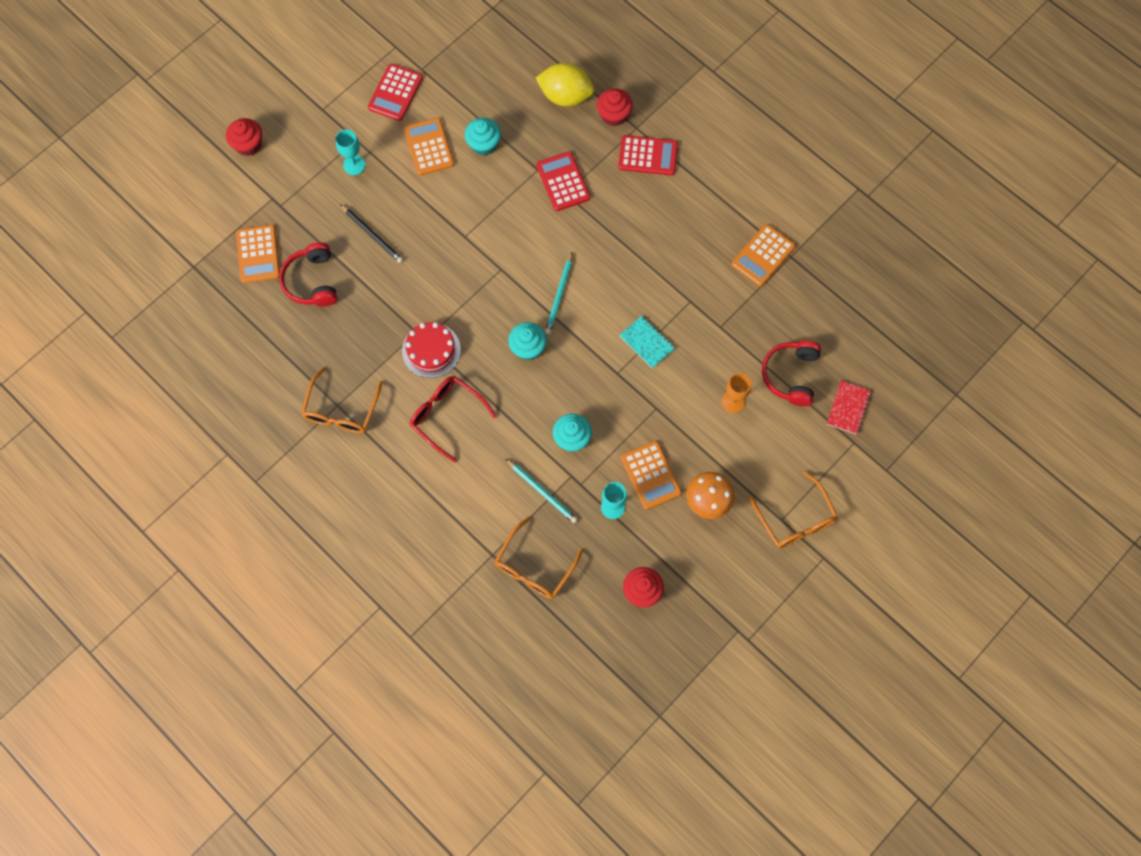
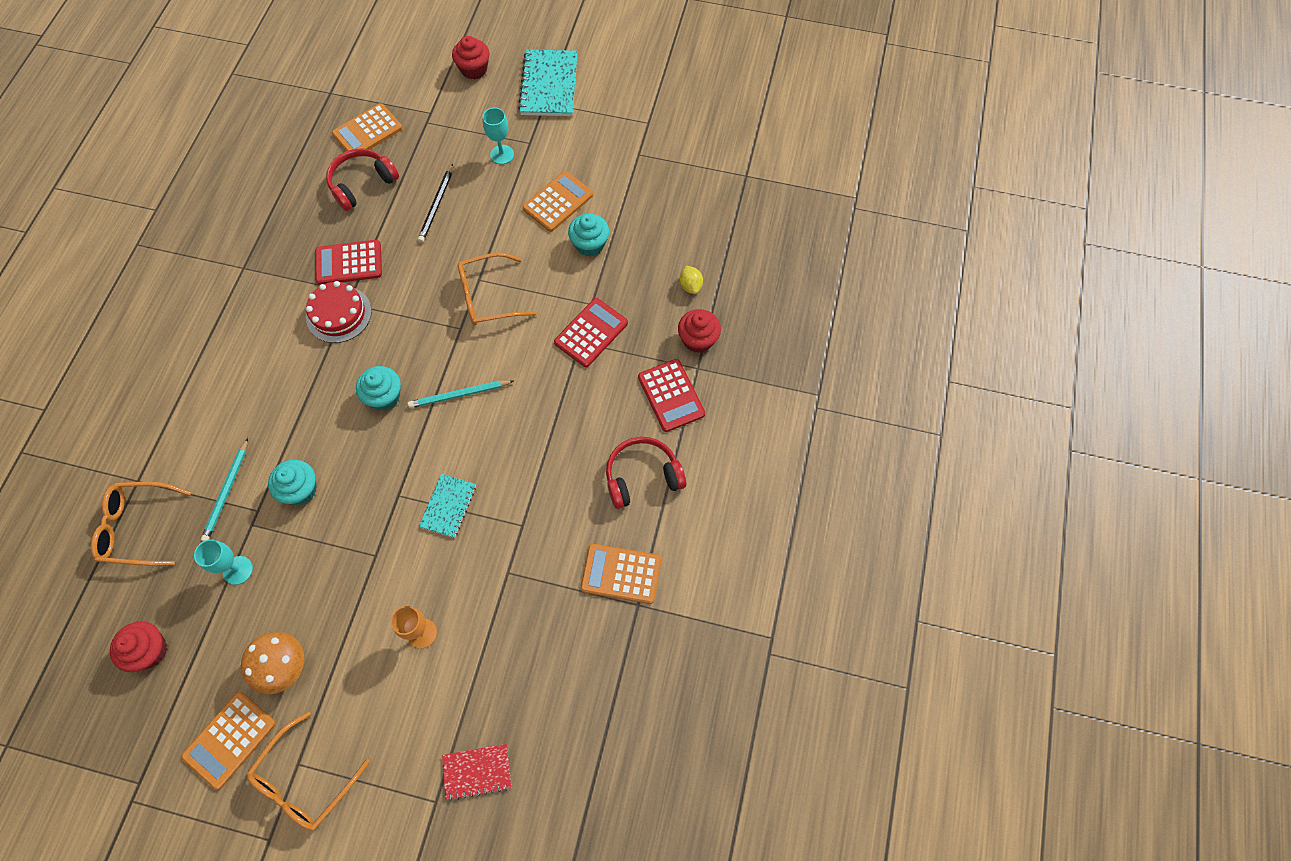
camera: 60 degrees right, 5 degrees down
orange glasses [301,367,383,433] -> orange glasses moved to [458,252,537,326]
red calculator [368,64,423,121] -> red calculator moved to [315,240,382,285]
red glasses [410,376,497,463] -> none
yellow lemon [536,63,594,106] -> yellow lemon [680,266,703,294], size x0.48
orange calculator [621,441,682,510] -> orange calculator moved to [181,692,276,789]
red headphones [762,341,821,406] -> red headphones moved to [606,437,686,509]
none -> turquoise notebook [518,50,578,116]

